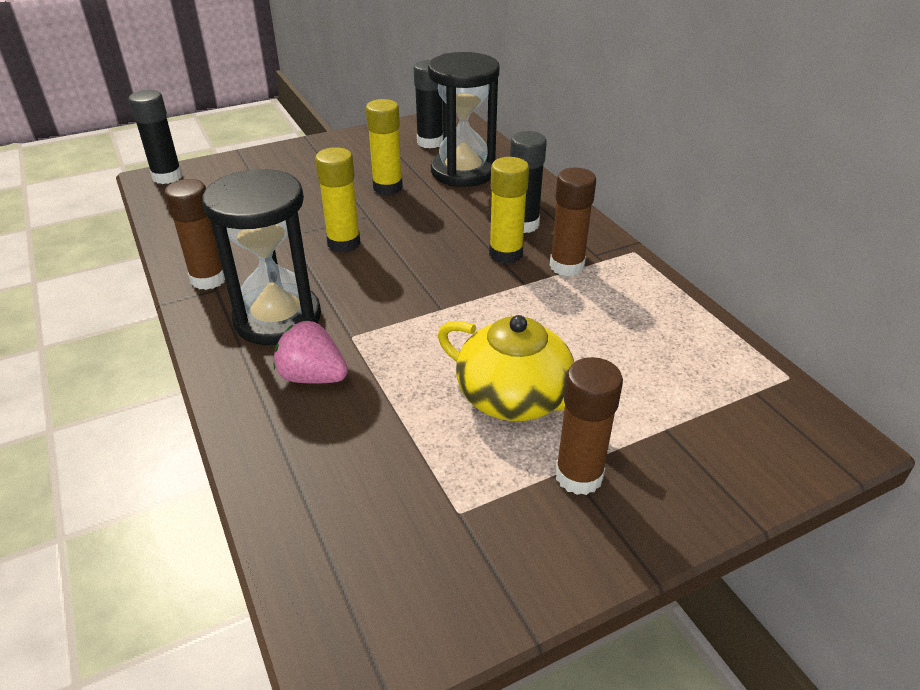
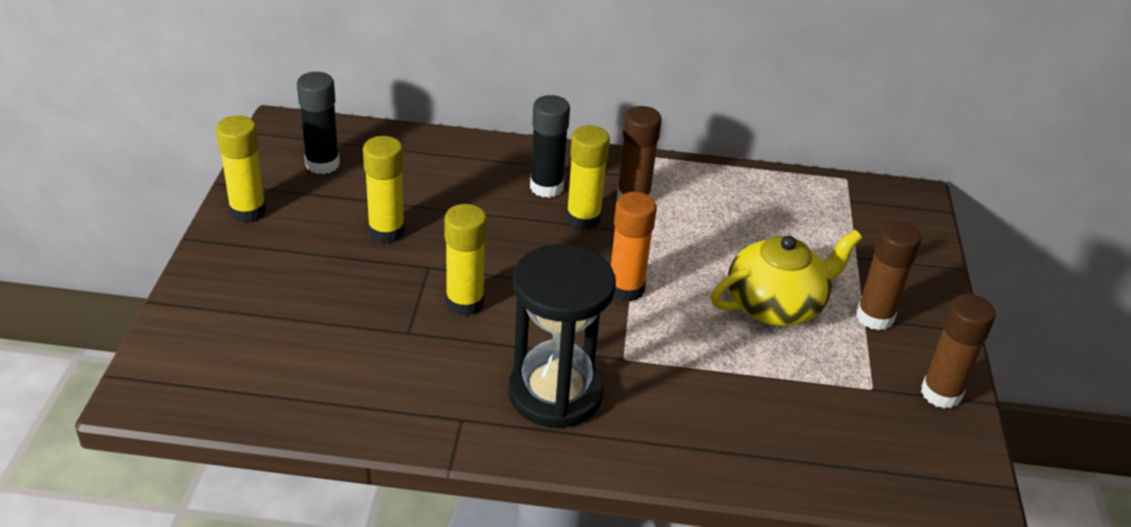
camera: 60 degrees left, 0 degrees up
black glue stick [128,90,182,184] -> none
brown glue stick [164,179,225,290] -> brown glue stick moved to [921,294,996,409]
pink strawberry [274,321,348,384] -> none
black hourglass [428,52,499,187] -> none
none -> yellow glue stick [216,115,266,223]
none -> orange glue stick [611,192,657,302]

